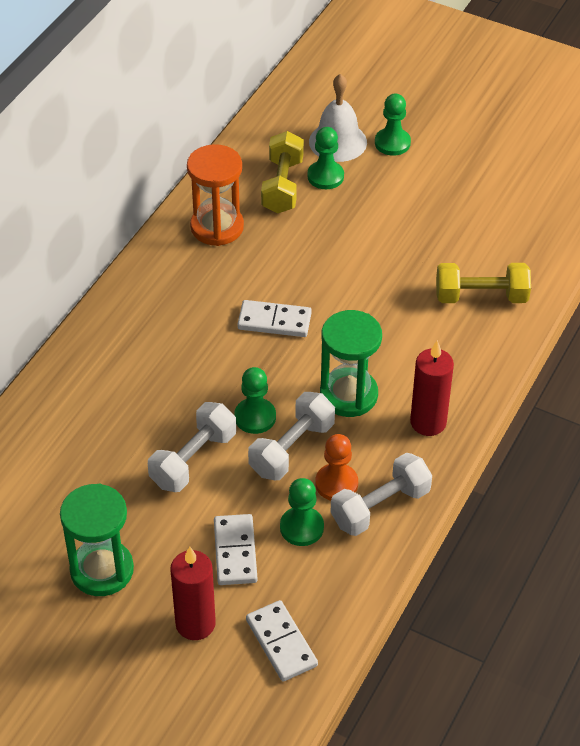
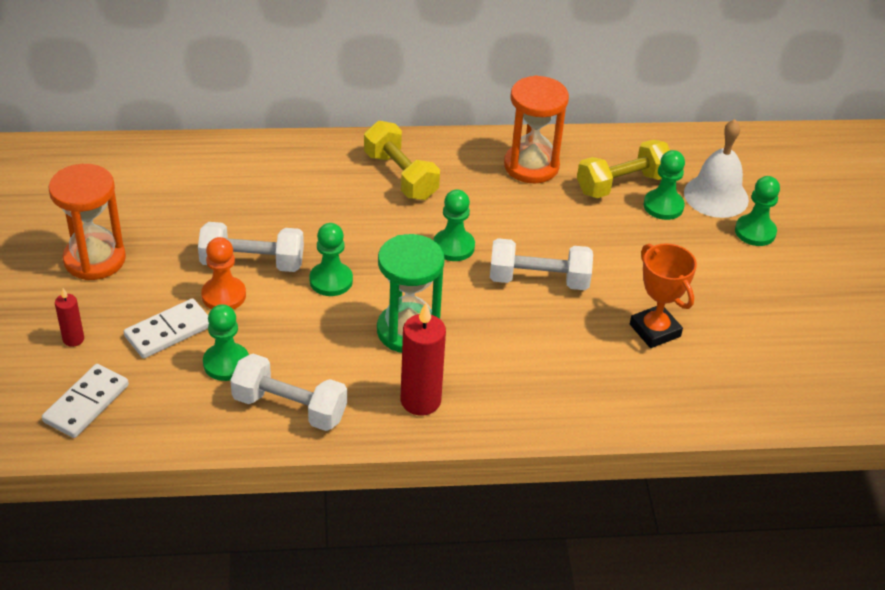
camera: 55 degrees right, 5 degrees down
green hourglass [60,484,134,596] -> orange hourglass [48,164,126,280]
red candle [170,546,216,640] -> red candle [55,288,84,347], size x0.53
white domino [237,300,312,337] -> green pawn [433,189,475,261]
white dumbbell [248,392,335,480] -> white dumbbell moved to [490,238,593,290]
orange pawn [315,434,358,501] -> orange pawn moved to [201,237,246,309]
yellow dumbbell [436,263,531,303] -> yellow dumbbell moved to [364,121,440,200]
none -> orange trophy [630,243,697,348]

